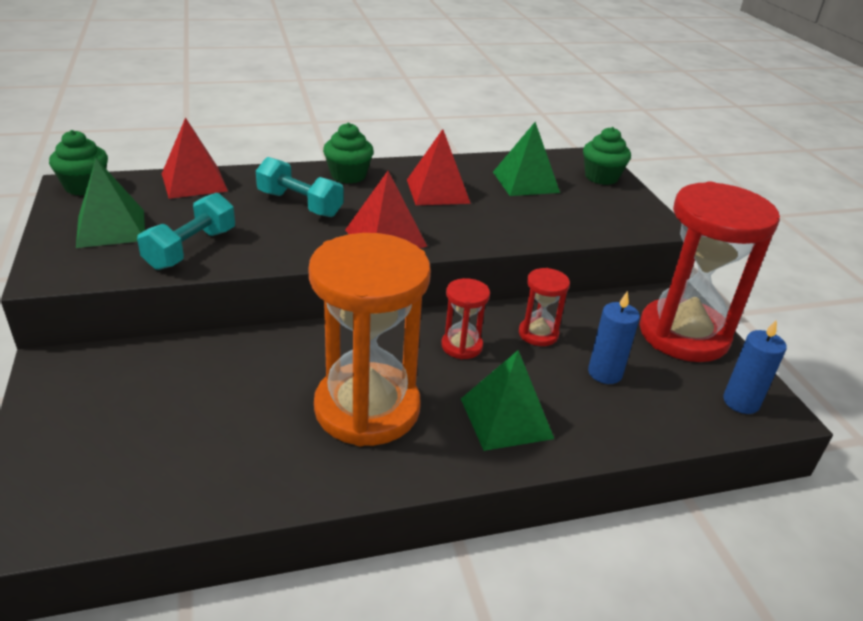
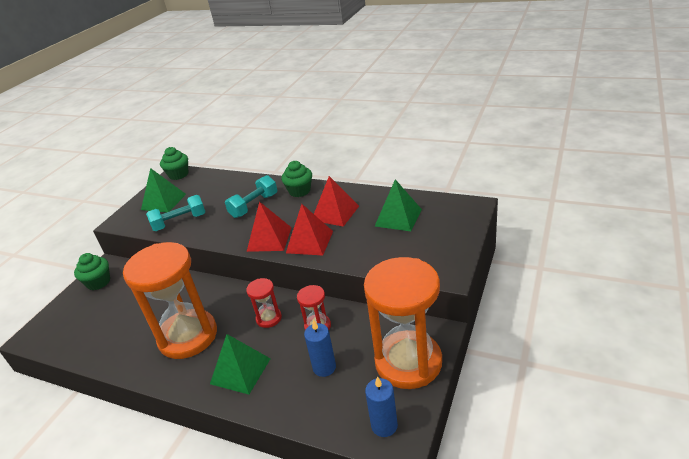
camera: 45 degrees right, 0 degrees up
red pyramid [162,117,228,199] -> red pyramid moved to [286,204,333,255]
turquoise dumbbell [256,157,343,217] -> turquoise dumbbell turned 60 degrees clockwise [225,175,277,218]
green cupcake [583,127,631,185] -> green cupcake moved to [74,253,110,290]
red hourglass [639,181,780,362] -> orange hourglass [364,257,442,389]

